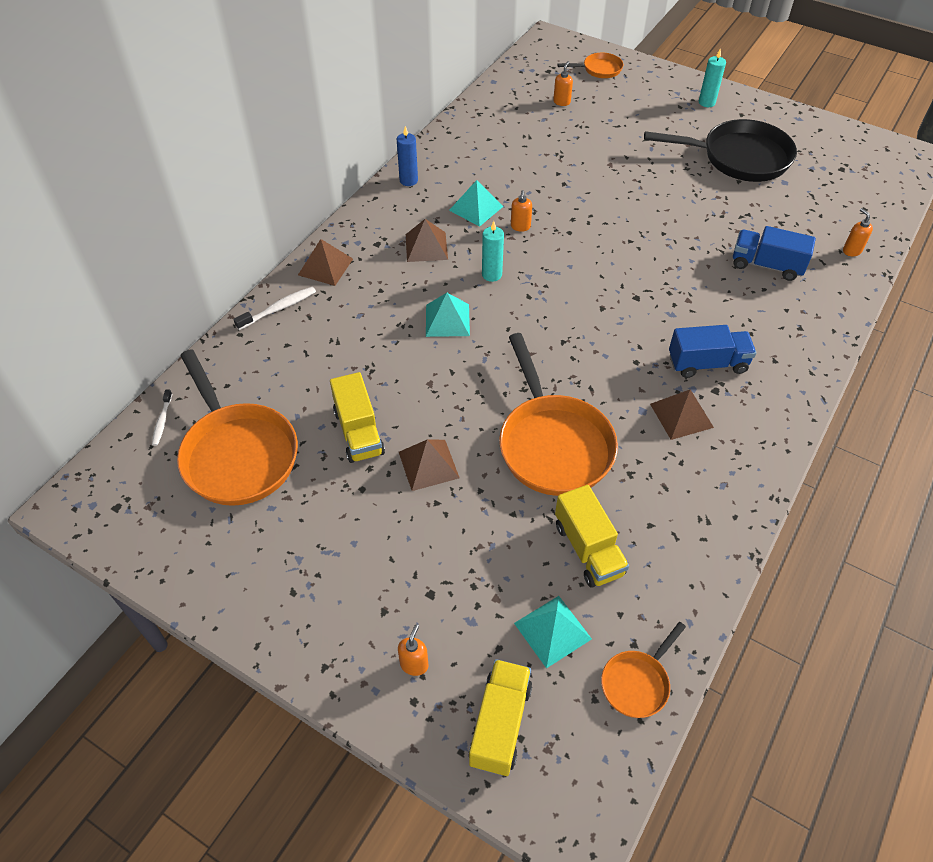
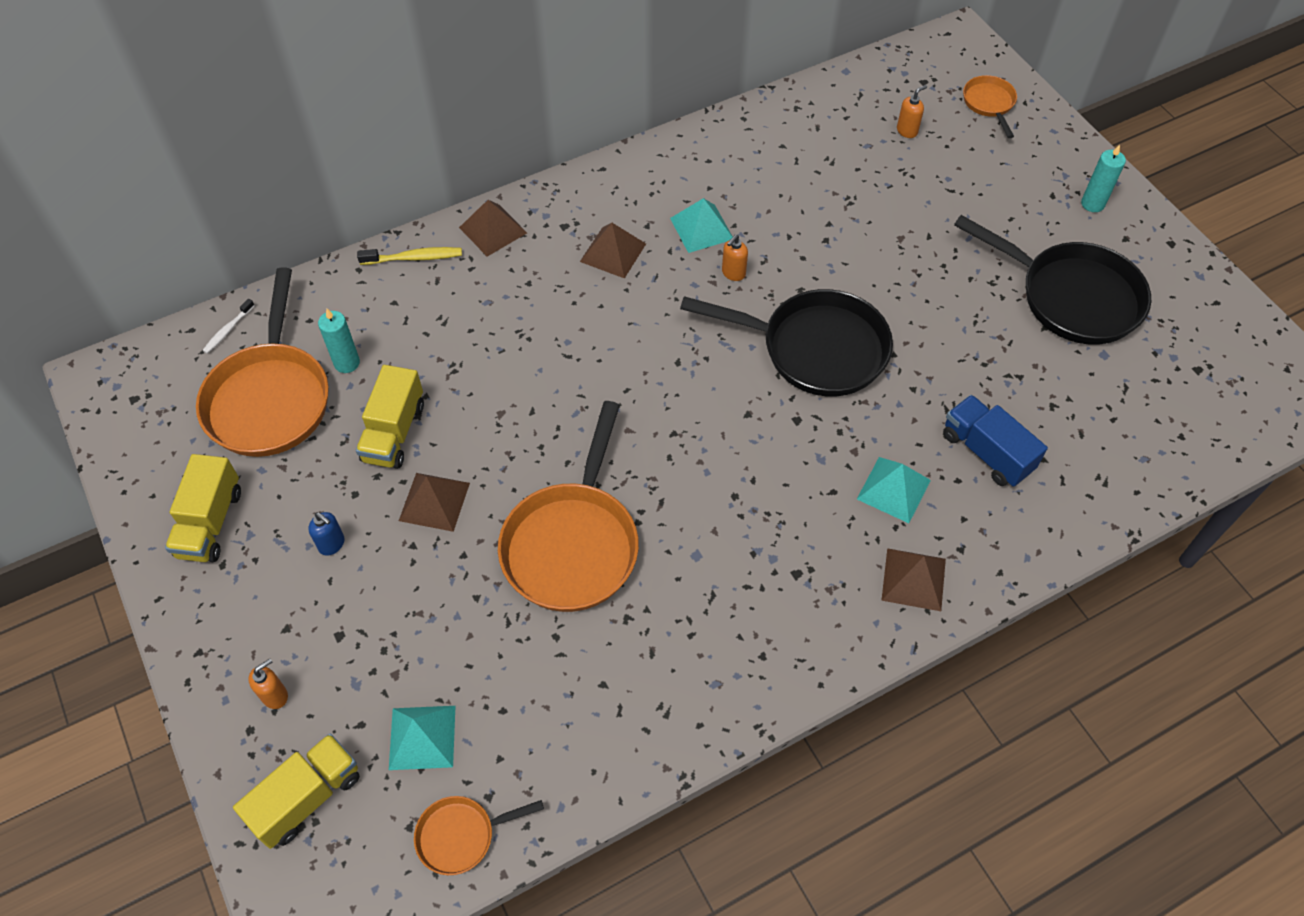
camera: 30 degrees right, 5 degrees up
white toothbrush [233,287,316,330] -> yellow toothbrush [357,247,462,265]
blue candle [397,126,418,186] -> none
turquoise pyramid [426,293,470,337] -> turquoise pyramid moved to [857,457,931,523]
turquoise candle [482,221,504,282] -> turquoise candle moved to [318,309,360,373]
yellow truck [555,485,629,588] -> yellow truck moved to [165,454,241,562]
orange pan [557,53,623,78] -> orange pan turned 120 degrees counterclockwise [963,75,1017,138]
brown pyramid [650,389,714,440] -> brown pyramid moved to [881,548,946,611]
blue truck [669,325,756,378] -> none
orange soap dispenser [843,208,873,256] -> none
none -> blue soap dispenser [308,512,345,556]
none -> black pan [680,289,893,397]

